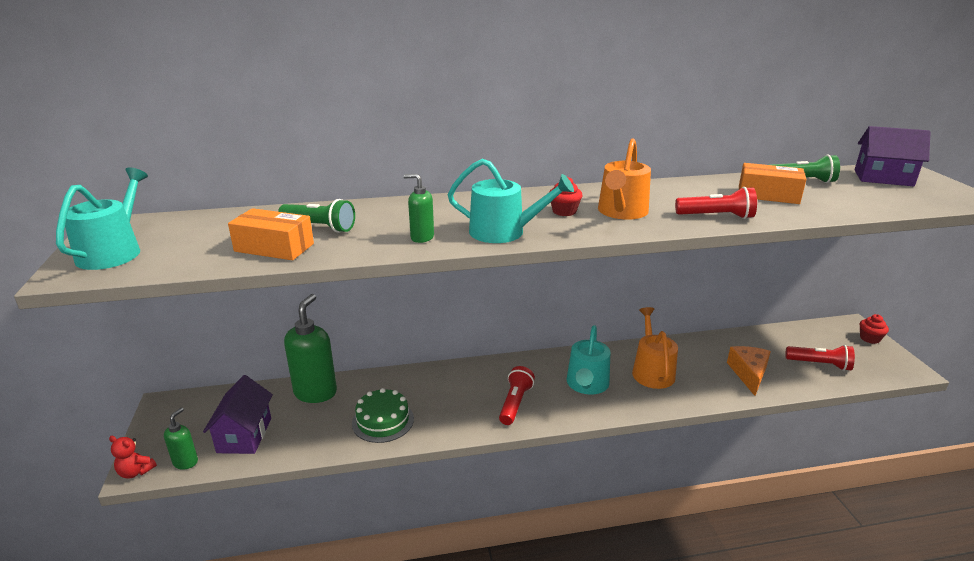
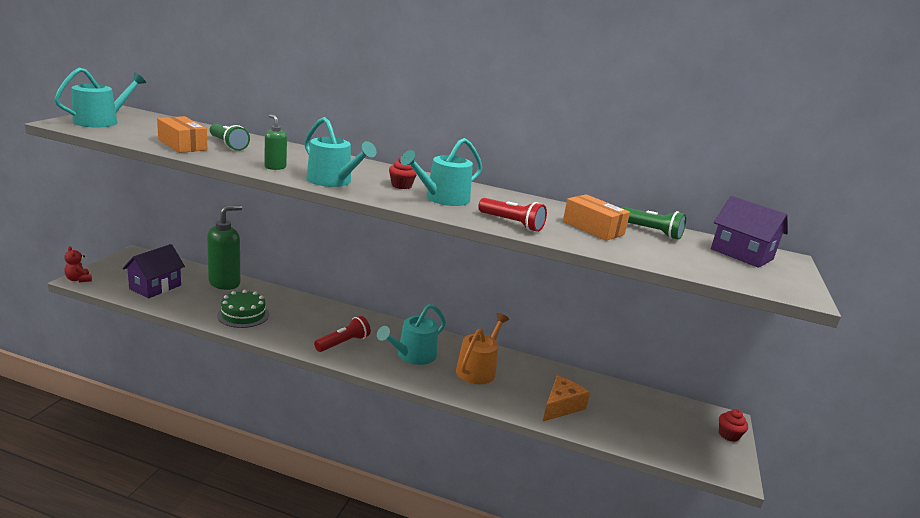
camera: 25 degrees right, 5 degrees down
green soap dispenser [164,408,198,469] -> none
orange watering can [598,138,651,220] -> turquoise watering can [400,138,483,206]
red flashlight [785,345,855,371] -> none

